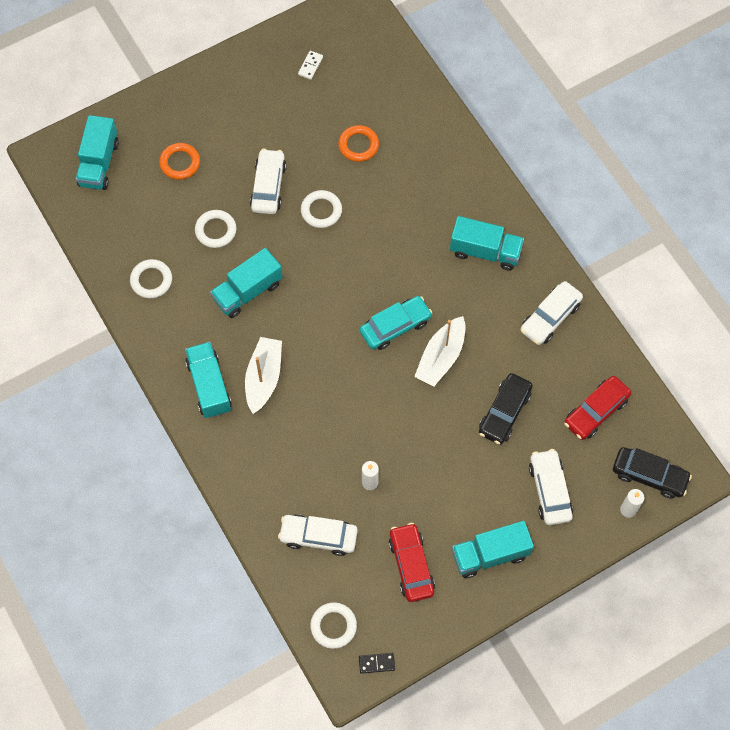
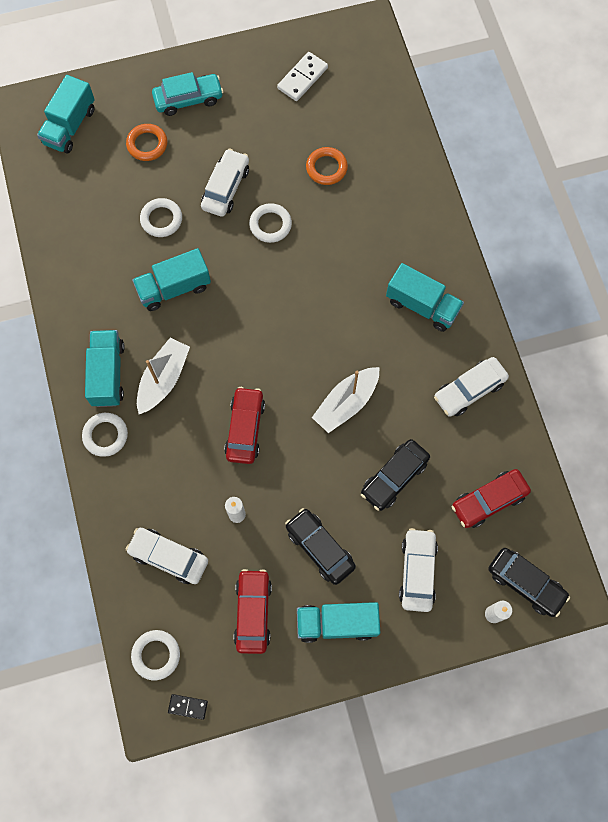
camera: 15 degrees right, 5 degrees up
white ring [130,259,172,298] -> white ring moved to [82,413,128,457]
white domino [298,51,323,80] -> white domino [277,52,328,101], size x1.70
turquoise car [360,296,432,350] -> turquoise car moved to [152,72,223,116]
none -> red car [224,387,265,464]
none -> black car [285,508,356,585]

